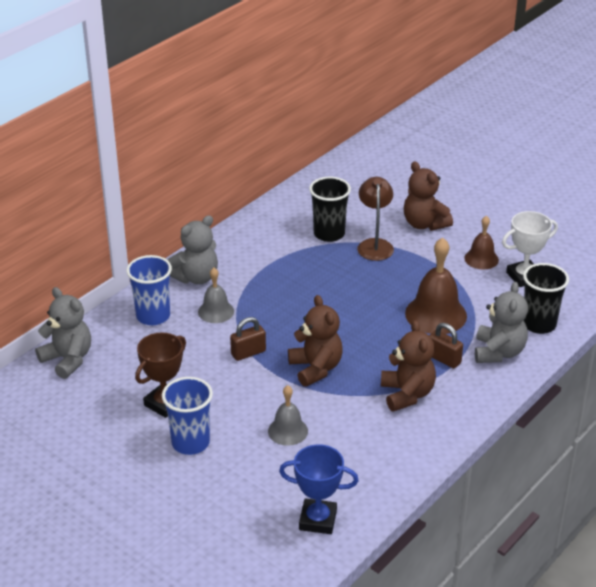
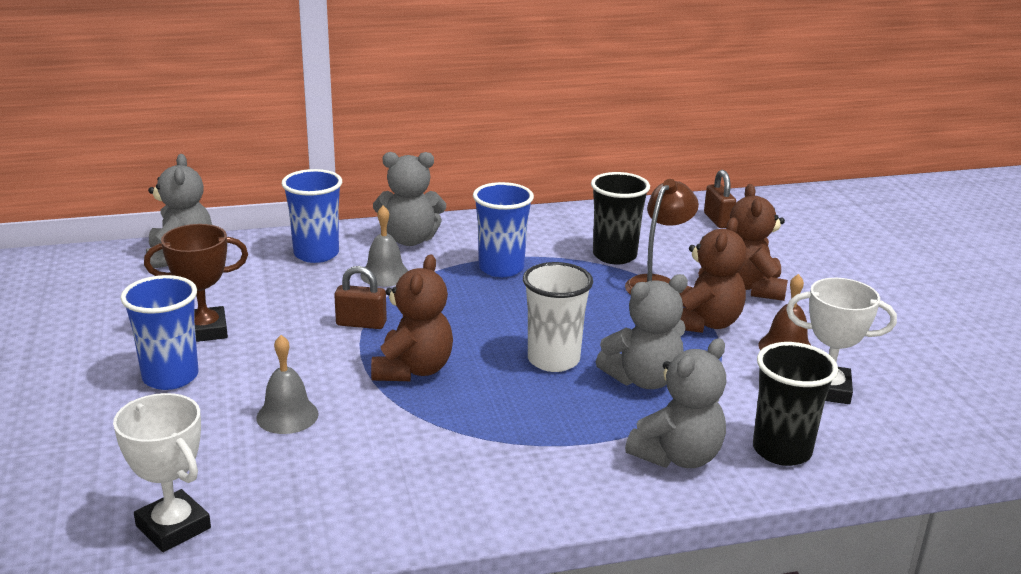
camera: 35 degrees right, 10 degrees down
blue trophy [279,444,359,534] -> white trophy [113,393,211,552]
brown teddy bear [381,320,436,412] -> brown teddy bear moved to [679,217,747,333]
brown bell [405,237,467,334] -> grey teddy bear [596,274,688,389]
brown padlock [429,323,463,368] -> brown padlock moved to [704,170,736,228]
none -> blue cup [473,182,534,277]
none -> white cup [523,262,593,372]

